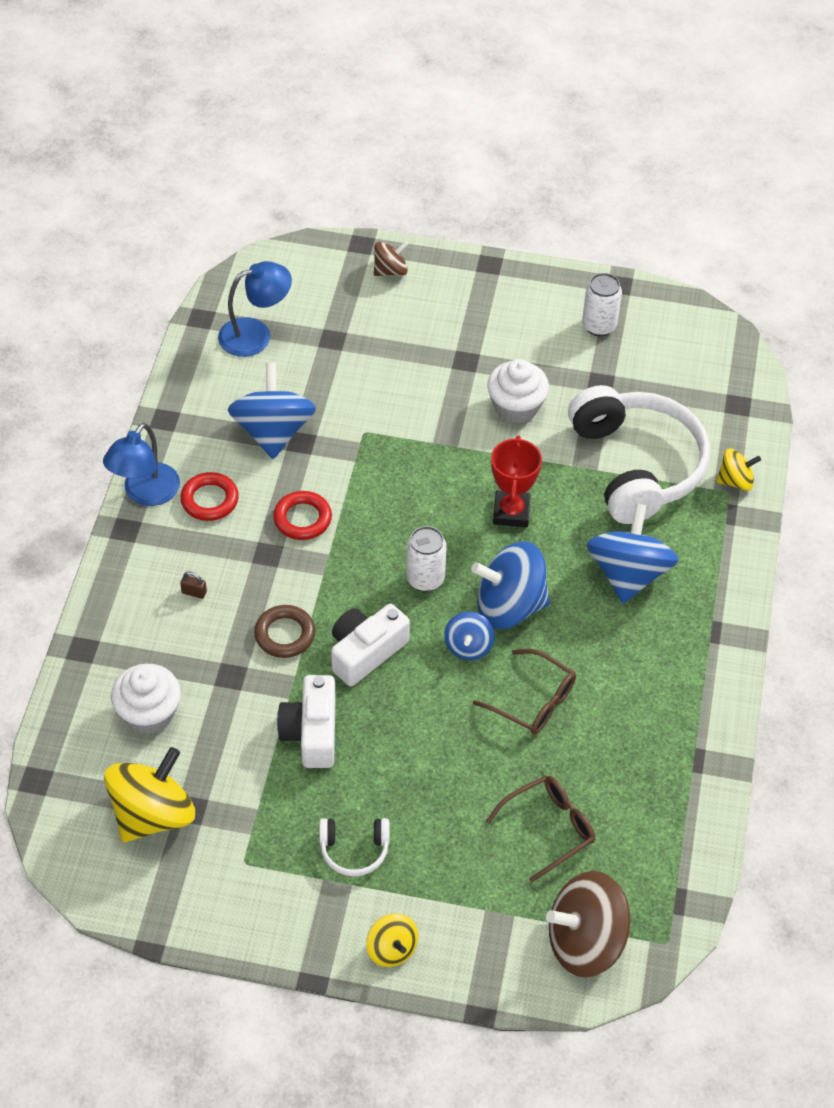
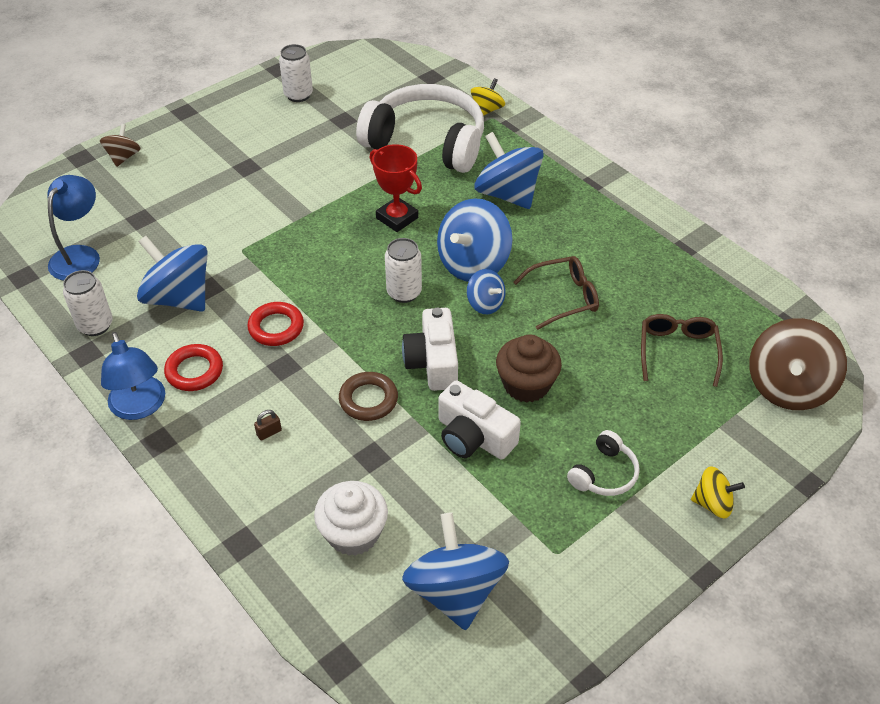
camera: 50 degrees left, 5 degrees down
yellow spinning top [104,747,195,842] -> blue spinning top [402,513,509,630]
white cupcake [487,359,549,424] -> none
none -> white can [63,270,113,336]
none -> brown cupcake [496,335,562,402]

